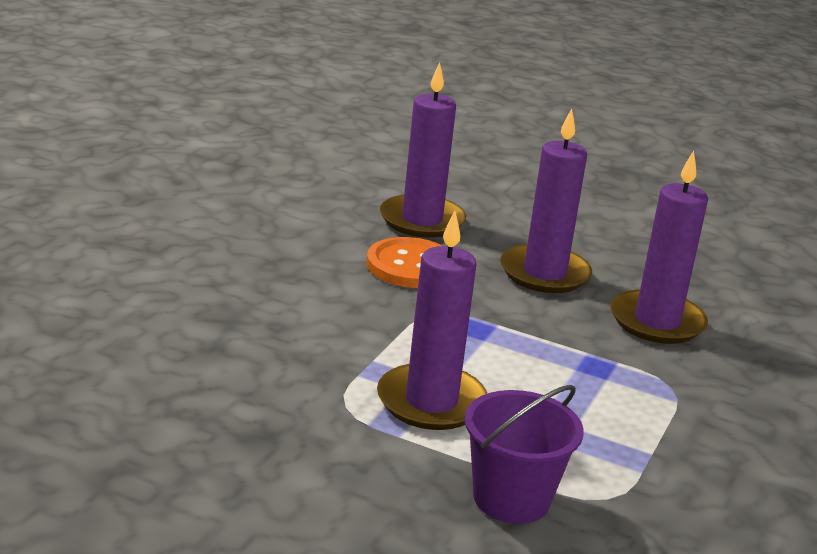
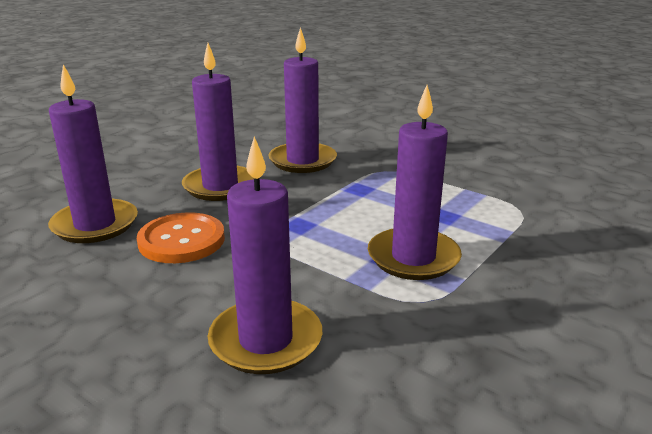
camera: 75 degrees left, 0 degrees up
purple bucket [465,385,584,524] -> none
none -> purple candle [207,136,322,374]

